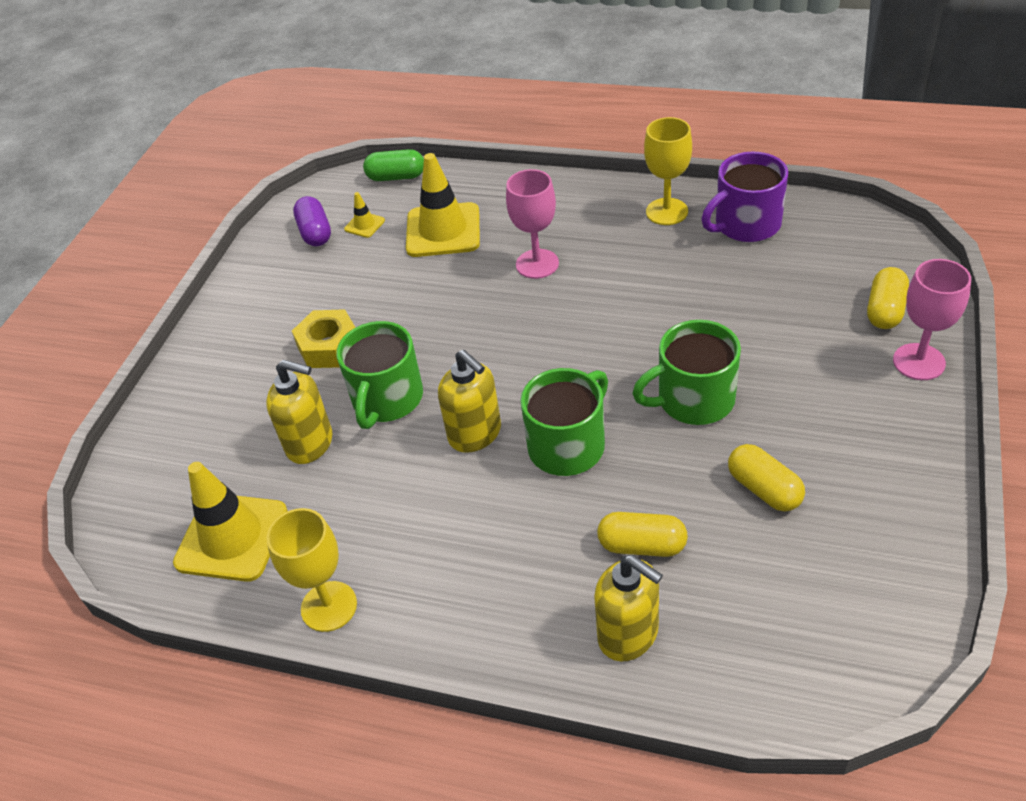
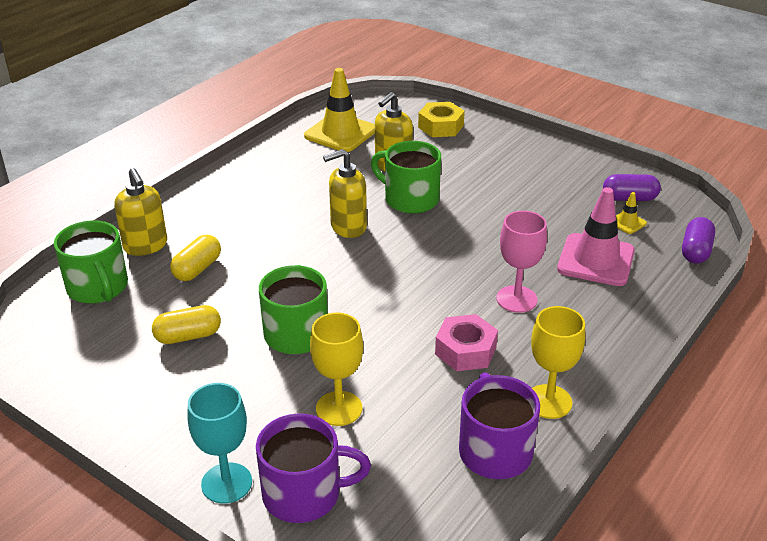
camera: 105 degrees right, 10 degrees down
yellow goblet [266,508,357,632] -> yellow goblet moved to [310,312,363,426]
yellow nut [292,309,356,368] -> yellow nut moved to [418,102,465,137]
green capsule [363,149,424,181] -> purple capsule [682,217,715,264]
yellow traffic cone [406,153,480,257] -> pink traffic cone [557,187,635,286]
green mug [520,368,608,476] -> green mug moved to [54,220,128,304]
yellow soap dispenser [594,555,663,661] -> yellow soap dispenser turned 90 degrees counterclockwise [114,168,167,256]
yellow capsule [867,267,909,329] -> purple mug [256,414,371,523]
pink goblet [893,259,971,380] -> turquoise goblet [187,383,252,504]
none -> pink nut [435,314,498,371]

